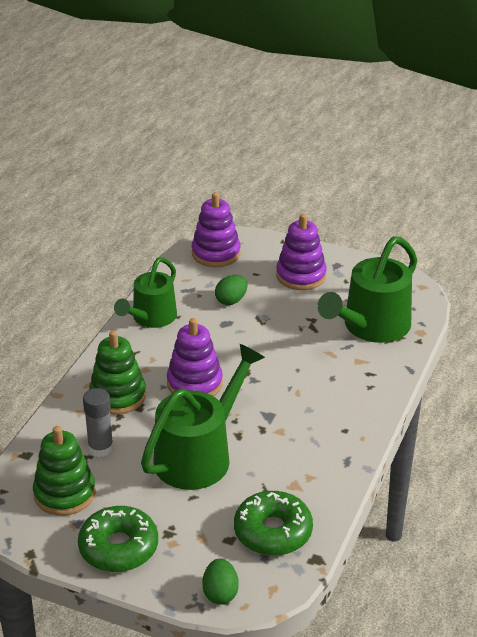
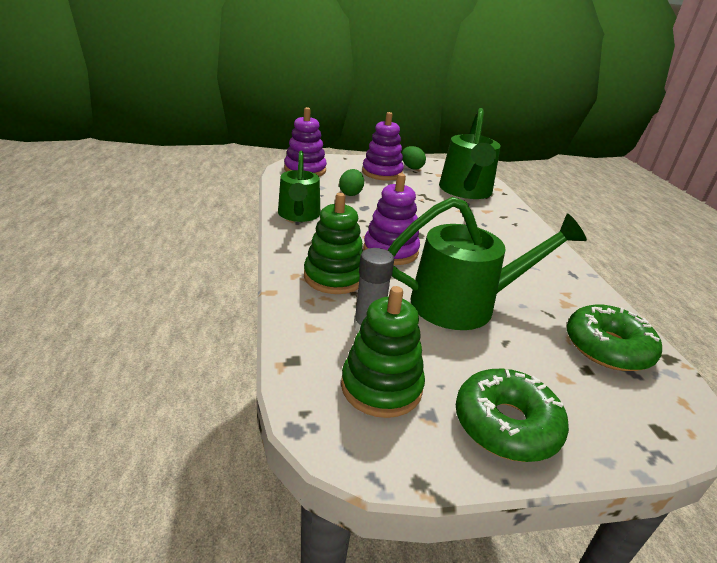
camera: 35 degrees left, 5 degrees down
green watering can [141,344,265,490] -> green watering can turned 75 degrees clockwise [387,197,587,330]
green egg [202,559,239,605] -> green egg moved to [402,146,426,169]

